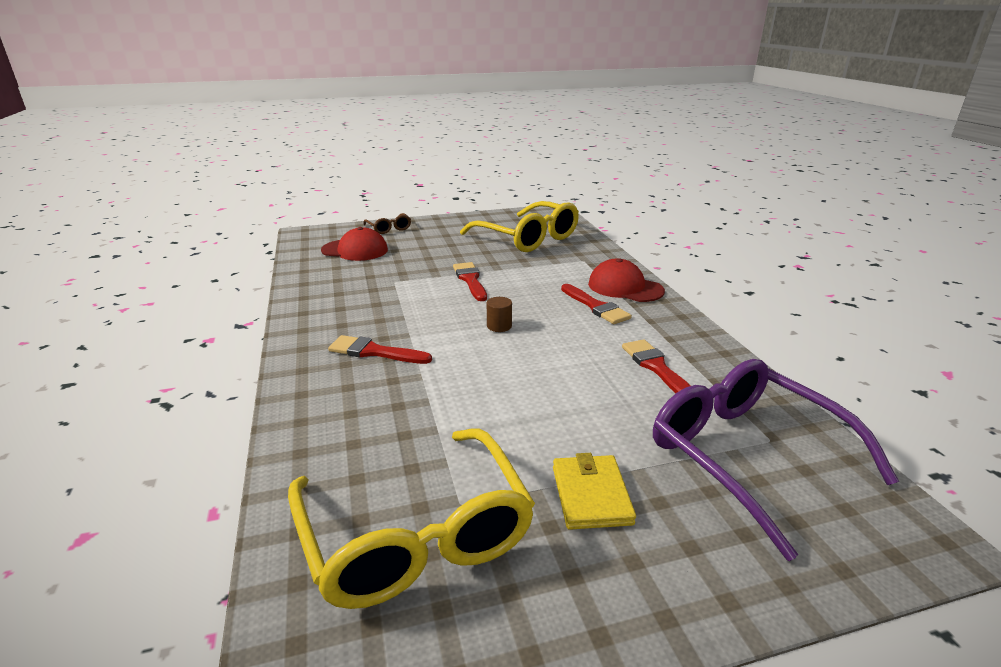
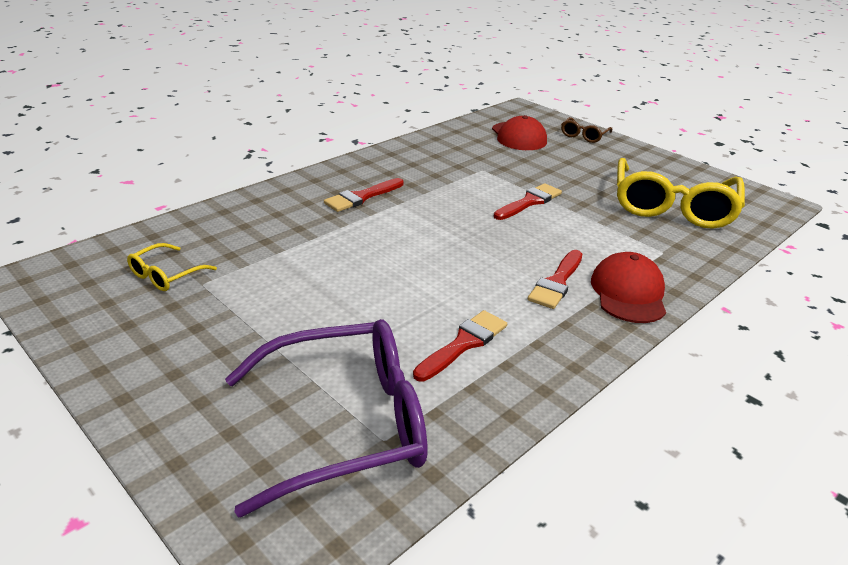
camera: 60 degrees right, 5 degrees up
yellow glasses [288,428,535,609] -> yellow glasses [127,243,217,291], size x0.45
red brush [328,335,432,364] -> red brush turned 120 degrees counterclockwise [324,178,403,212]
brown cylinder [487,297,512,332] -> none
yellow wallet [553,453,636,530] -> none
purple glasses [653,359,899,561] -> purple glasses turned 45 degrees clockwise [225,319,428,517]

